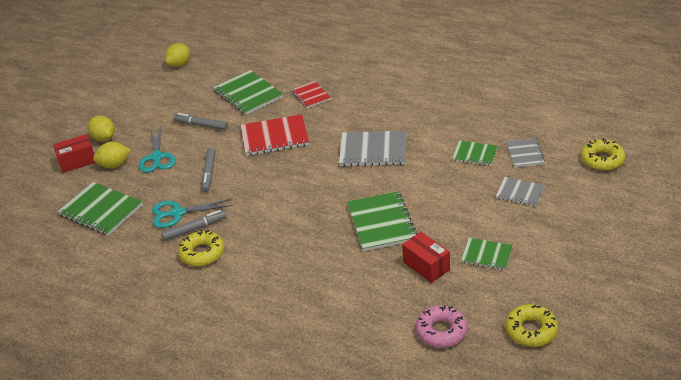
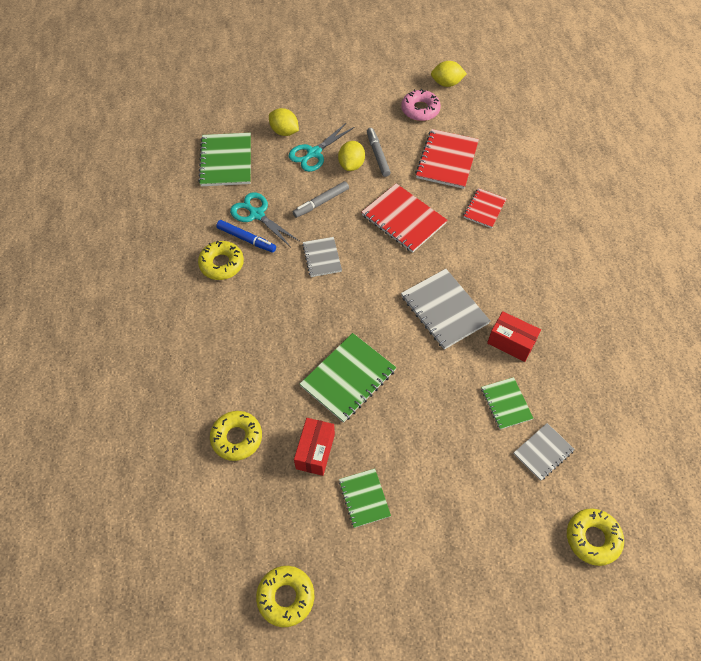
camera: 50 degrees right, 20 degrees up
red box [53,134,96,173] -> red box moved to [487,311,541,362]
yellow lemon [88,116,115,141] -> yellow lemon moved to [338,141,365,171]
grey marker [161,210,227,241] -> blue marker [216,220,276,253]
green notebook [213,70,283,115] -> red notebook [415,129,479,189]
pink donut [416,305,468,348] -> pink donut moved to [401,89,441,121]
grey notebook [496,177,545,207] -> grey notebook moved to [302,237,342,277]
none -> yellow donut [210,411,262,461]

